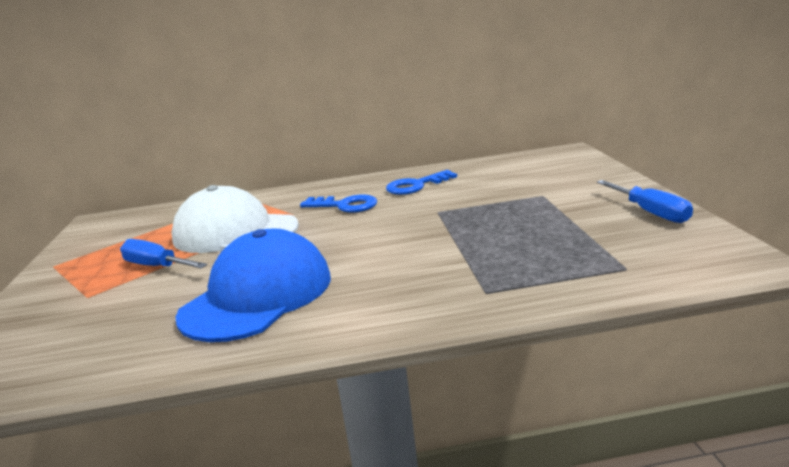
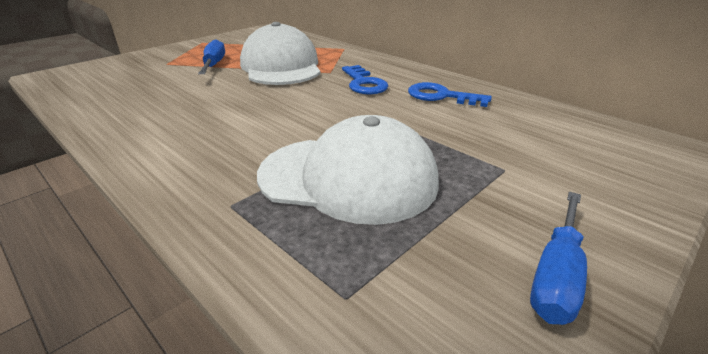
camera: 50 degrees right, 10 degrees up
blue cap [175,228,331,342] -> none
none -> white cap [257,115,439,225]

